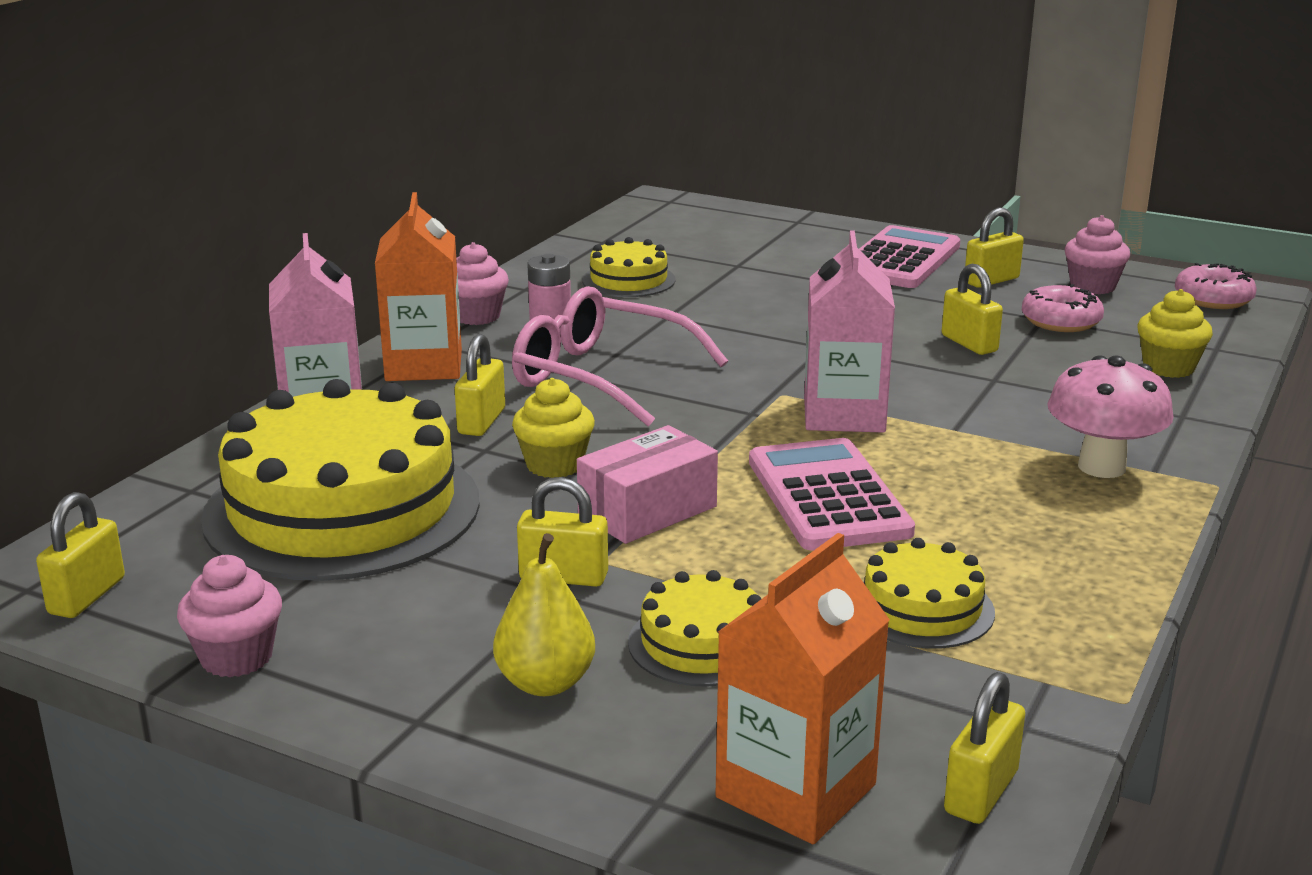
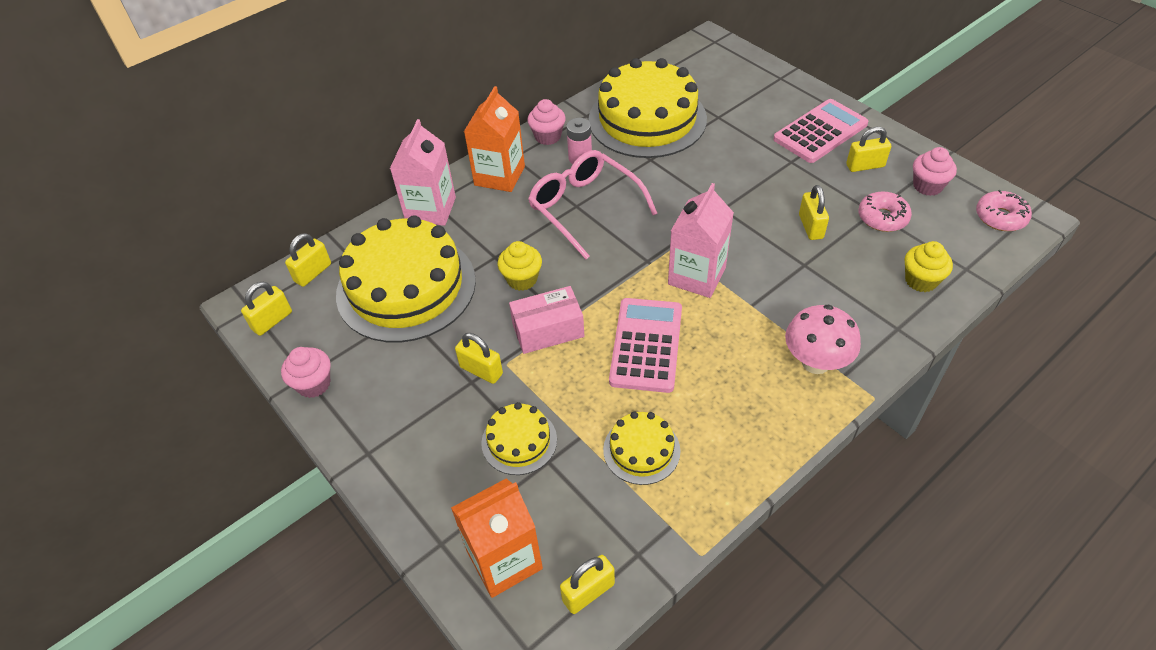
camera: 25 degrees right, 25 degrees up
yellow padlock [455,334,505,436] -> yellow padlock moved to [285,233,331,287]
yellow pear [493,533,595,696] -> none
yellow cake [582,237,676,297] -> yellow cake [589,58,707,158], size x2.14

